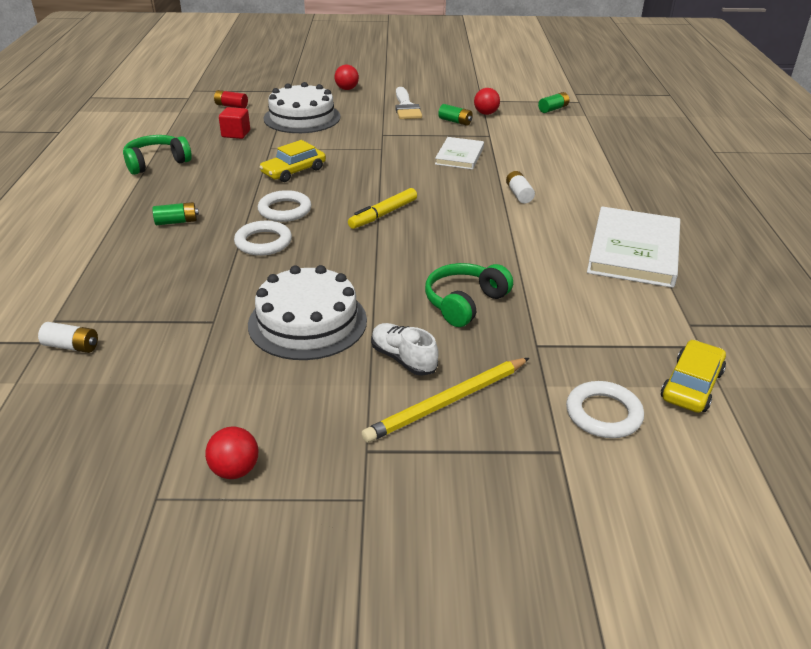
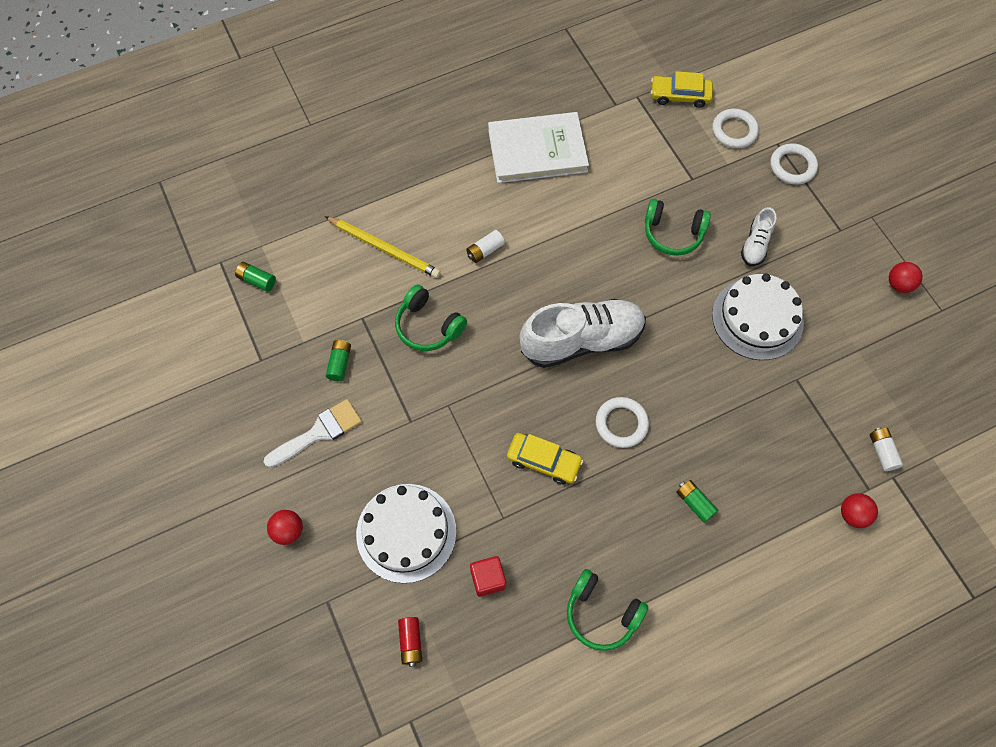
camera: 115 degrees left, 30 degrees up
white ring [234,221,292,256] -> white ring moved to [770,143,818,184]
yellow marker [348,188,417,229] -> white shoe [520,299,646,368]
yellow pencil [362,358,529,443] -> yellow pencil moved to [324,216,441,278]
white book [435,137,484,170] -> green headphones [395,285,467,351]
red ball [474,88,500,115] -> red ball moved to [841,493,878,528]

